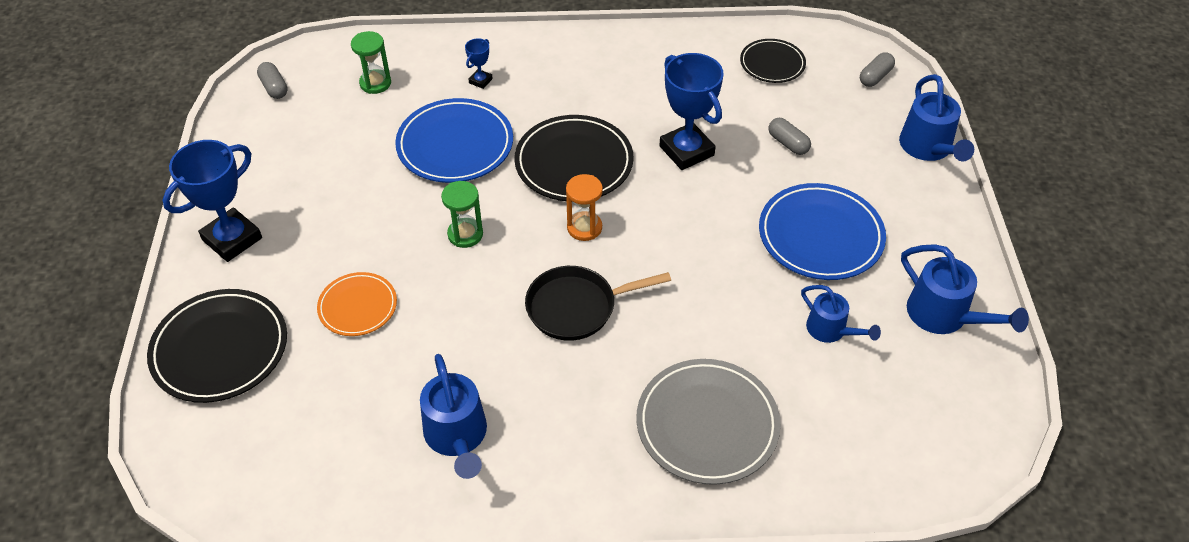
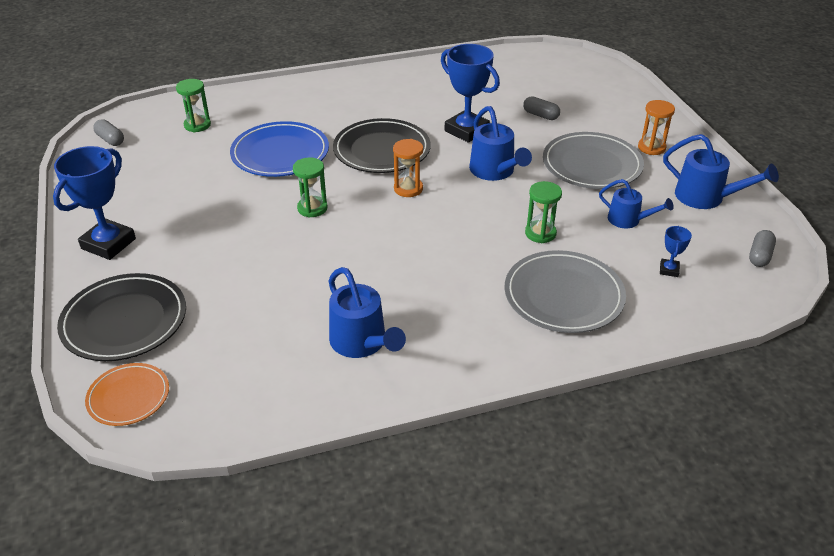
camera: 15 degrees left, 10 degrees down
orange plate [317,272,397,336] -> orange plate moved to [85,363,169,426]
blue trophy [465,38,493,89] -> blue trophy moved to [660,226,692,277]
black pan [525,266,671,341] -> none
black plate [740,39,806,83] -> none
blue plate [759,183,886,280] -> grey plate [543,132,644,189]
grey capsule [860,52,895,87] -> grey capsule moved to [749,230,776,267]
blue watering can [899,74,974,161] -> blue watering can moved to [469,106,532,181]
none -> green hourglass [525,181,562,243]
none -> orange hourglass [638,100,675,155]

